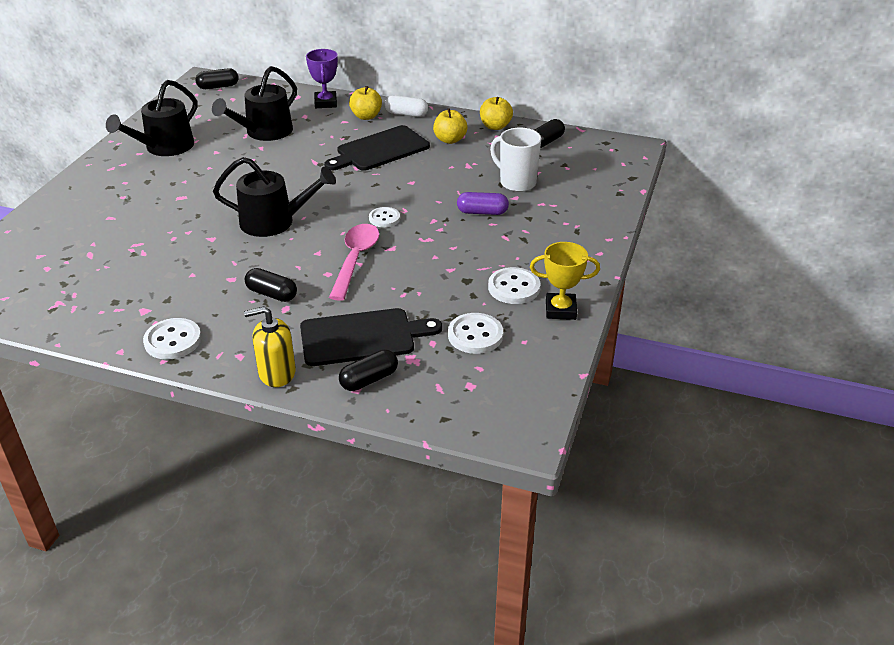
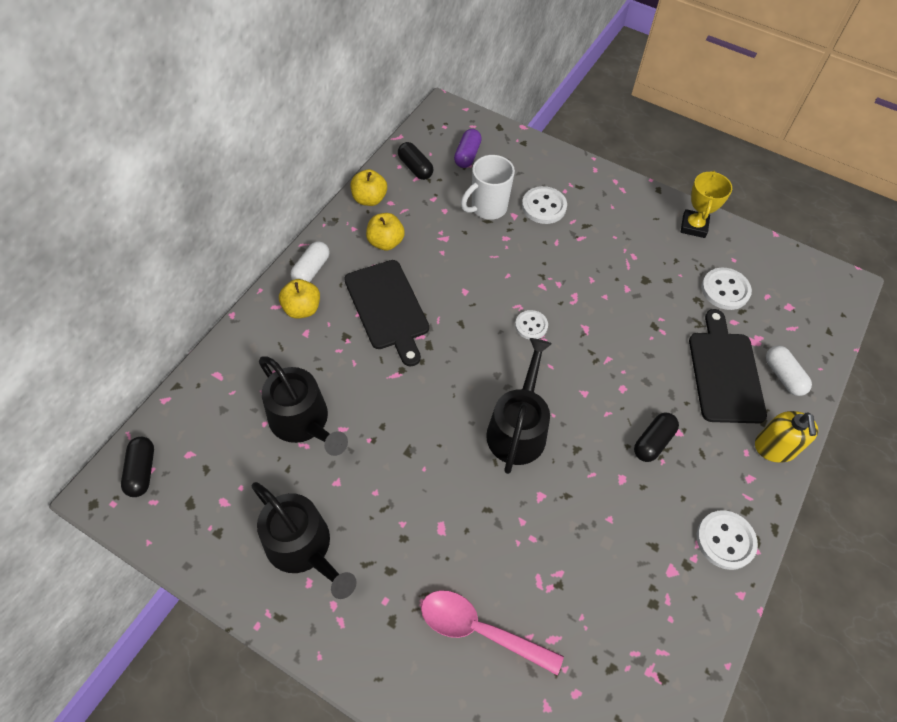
camera: 80 degrees left, 20 degrees up
purple trophy [306,49,338,108] -> none
pink spoon [329,224,379,301] -> pink spoon moved to [421,590,564,675]
black capsule [339,349,398,391] -> white capsule [766,345,812,396]
purple capsule [457,192,509,215] -> purple capsule moved to [454,129,482,168]
white button [488,267,540,304] -> white button moved to [522,186,567,224]

